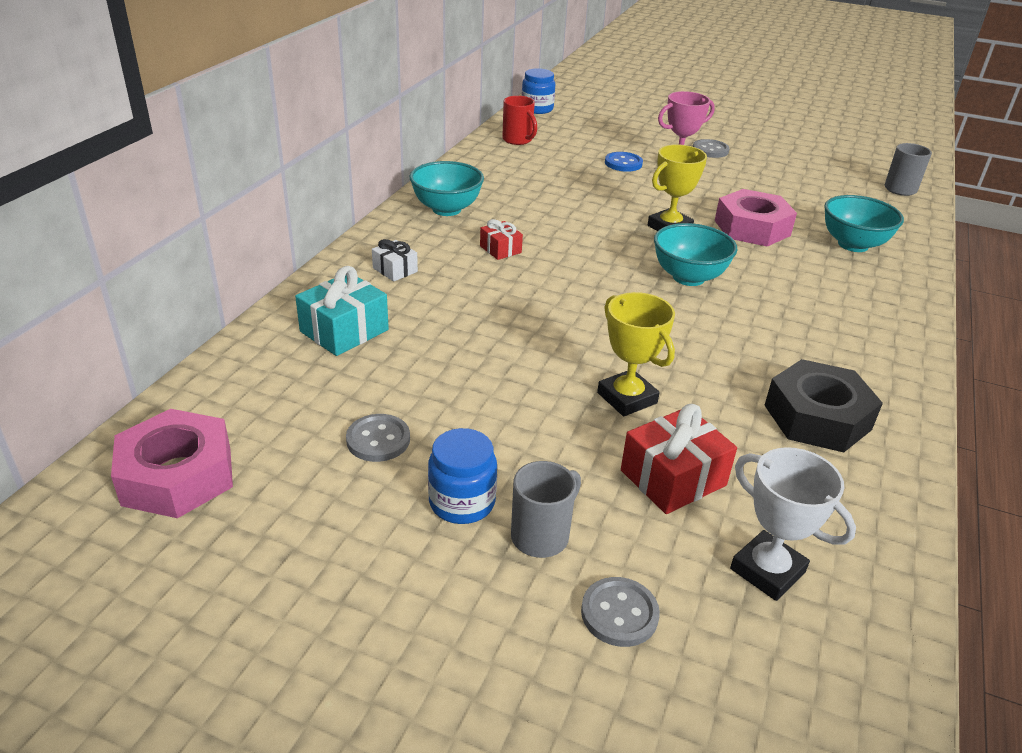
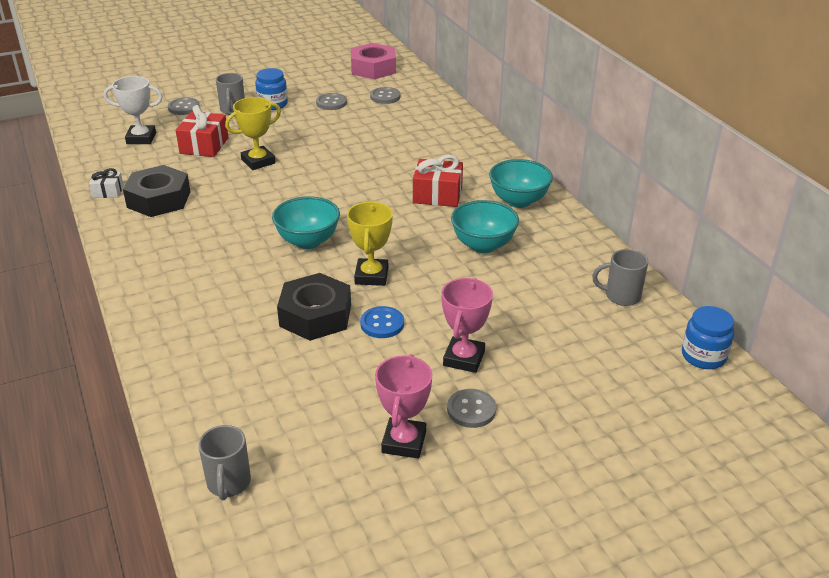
camera: 135 degrees right, 0 degrees up
turquoise gift [295,266,389,356] -> none
white gift [372,239,418,282] -> white gift moved to [89,168,124,198]
red gift [480,219,523,260] -> red gift [413,155,463,207], size x1.73
red mug [502,96,537,145] -> grey mug [592,249,648,306]
yellow trophy [597,292,675,416] -> yellow trophy turned 45 degrees counterclockwise [225,97,281,170]
blue button [605,152,643,172] -> blue button moved to [360,306,404,338]
pink nut [715,189,797,247] -> black nut [277,273,351,341]
turquoise bowl [824,195,904,252] -> turquoise bowl moved to [451,200,519,253]
none -> grey button [370,87,400,104]
none -> pink trophy [375,354,432,459]

